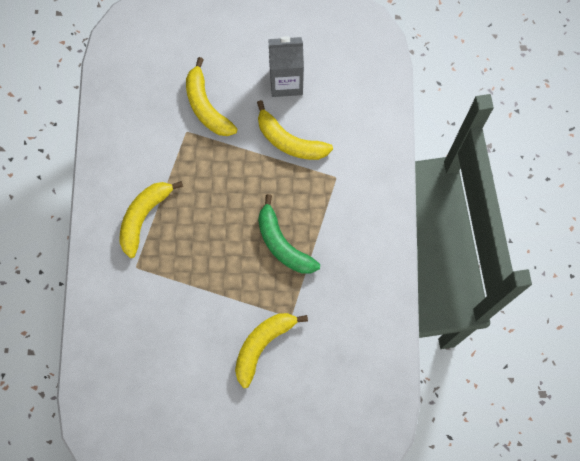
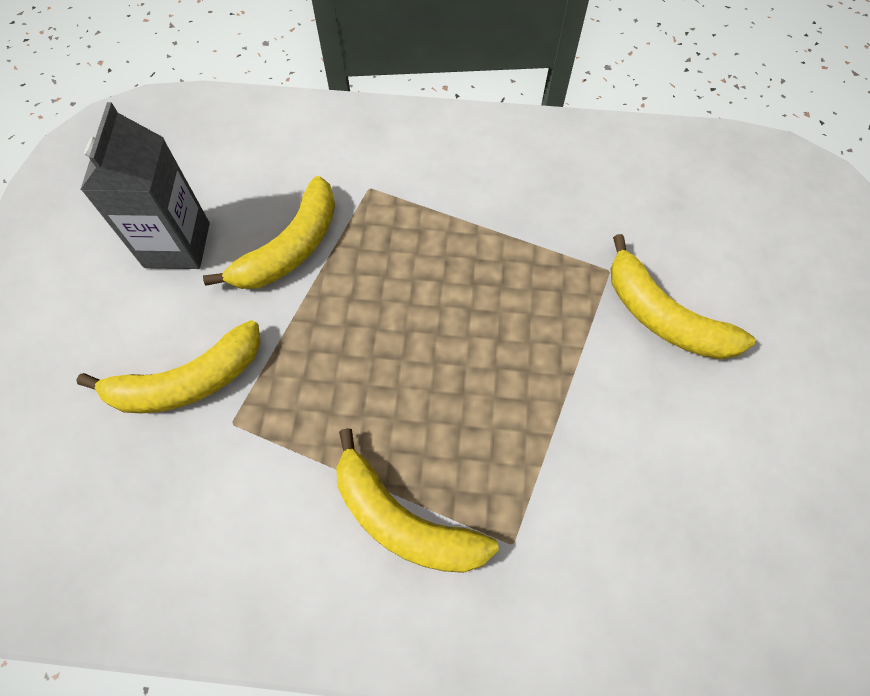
camera: 85 degrees left, 10 degrees down
green banana [258,194,320,274] -> none

